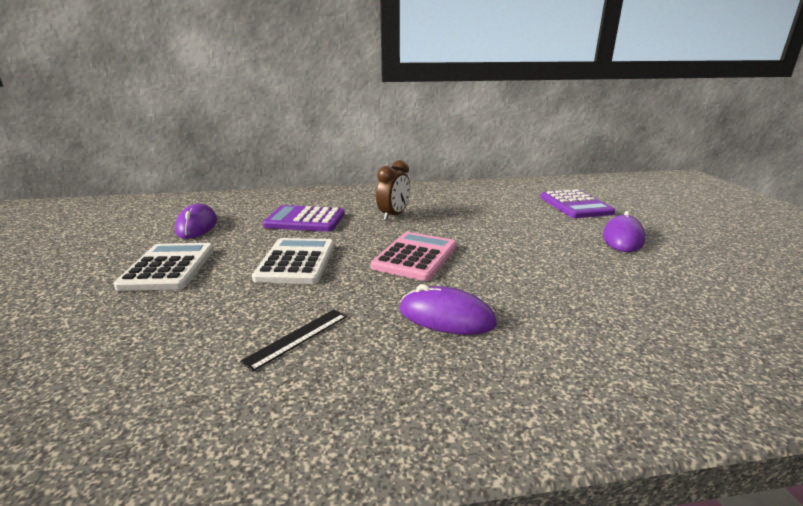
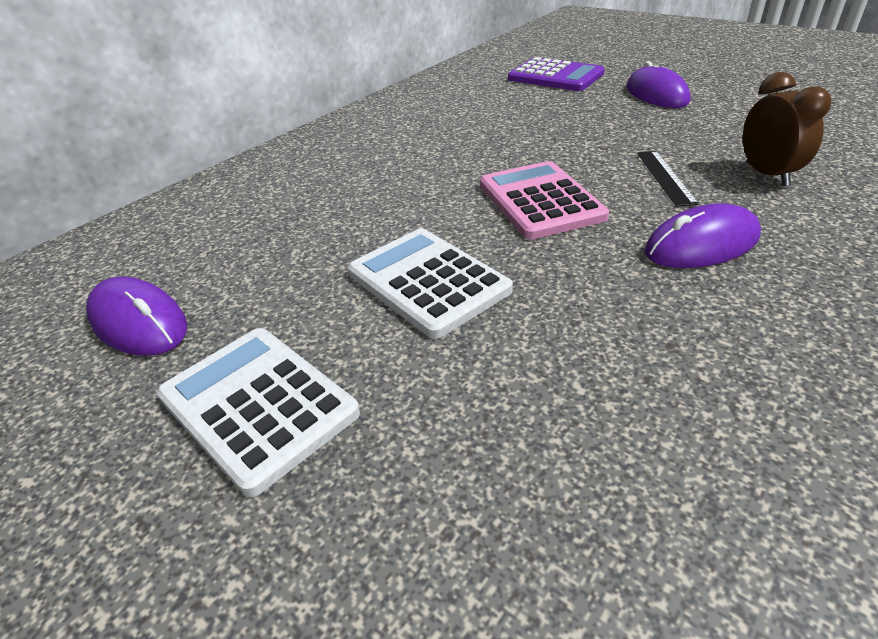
camera: 40 degrees left, 15 degrees up
black ruler [240,309,347,372] -> black ruler moved to [637,151,699,207]
purple calculator [262,205,345,232] -> none
brown clock [376,160,410,221] -> brown clock moved to [743,72,832,187]

